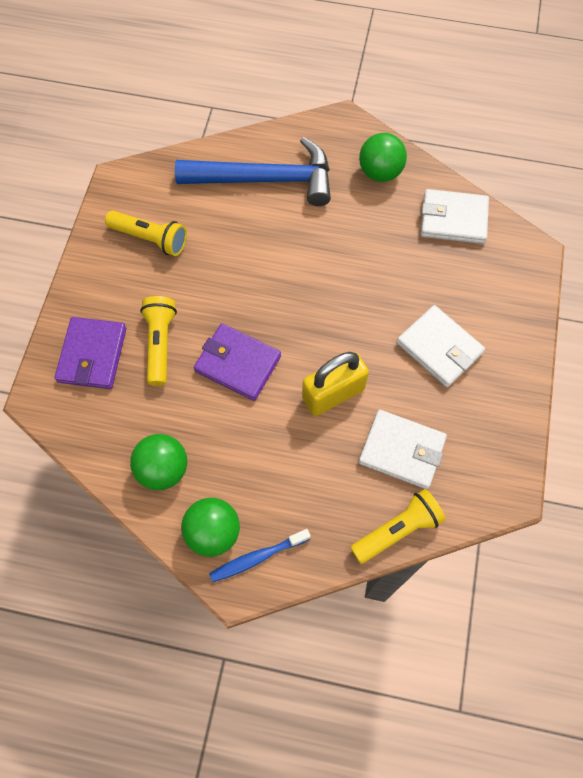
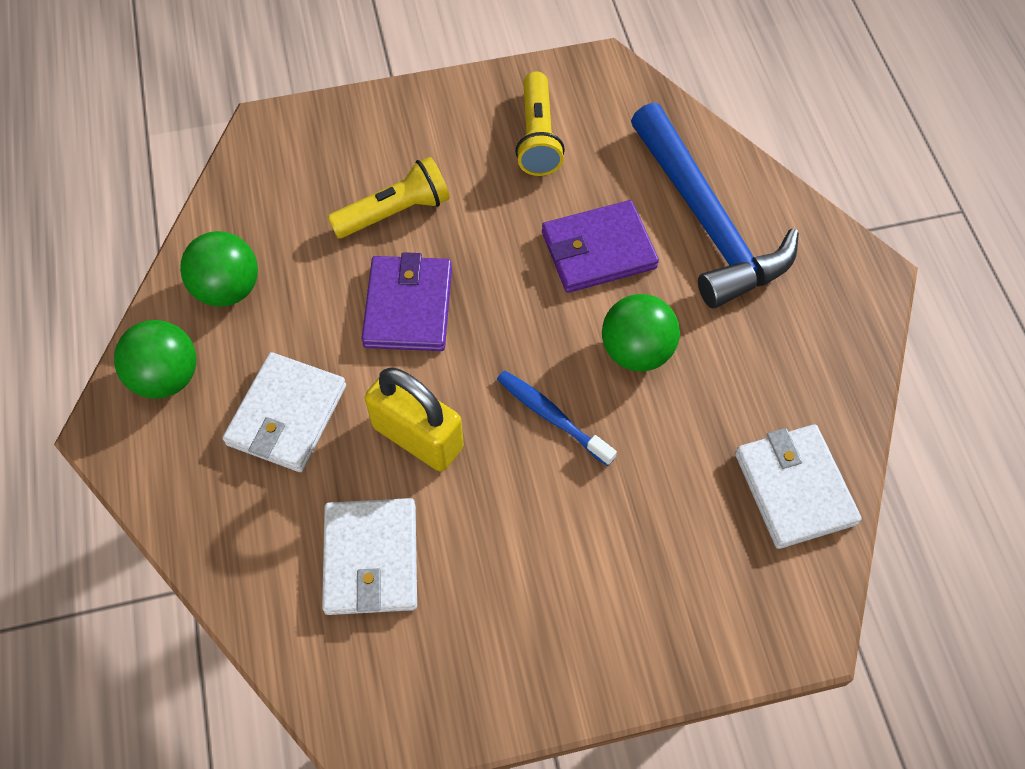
camera: 65 degrees right, 5 degrees down
purple wallet [55,317,126,389] -> purple wallet moved to [542,200,659,293]
blue toothbrush [209,529,311,582] -> blue toothbrush moved to [497,370,617,466]
yellow flashlight [350,489,446,564] -> none
green ball [359,133,407,182] -> green ball moved to [602,294,680,371]
white wallet [397,305,485,387] -> white wallet moved to [222,352,346,472]

